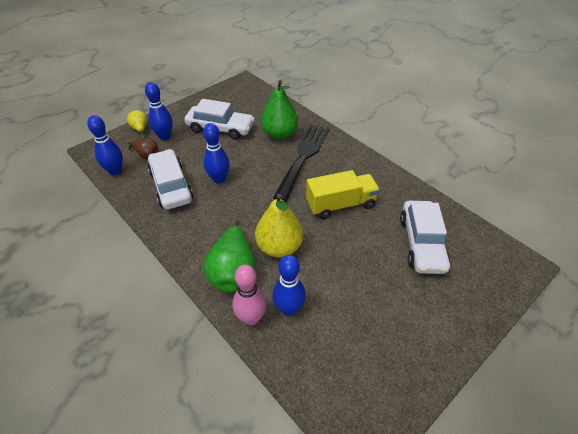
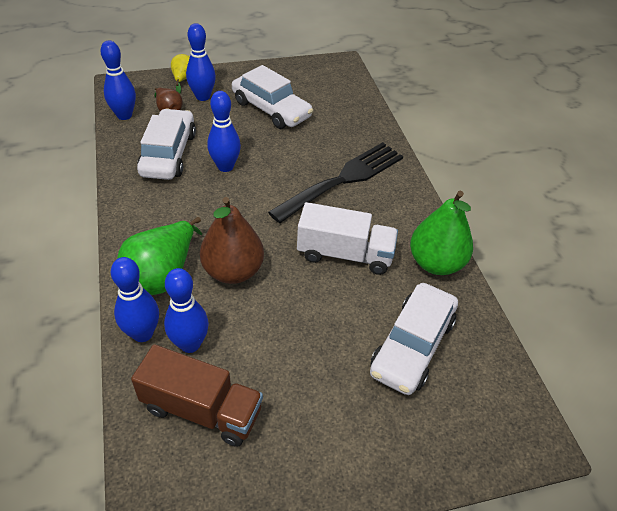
camera: 25 degrees right, 0 degrees up
pink bowling pin [232,264,266,325] -> blue bowling pin [111,257,159,342]
yellow pear [255,193,303,258] -> brown pear [200,197,264,284]
green pear [261,80,298,140] -> green pear moved to [410,191,473,275]
yellow truck [306,170,380,219] -> white truck [297,202,398,275]
none -> brown truck [131,344,263,447]

